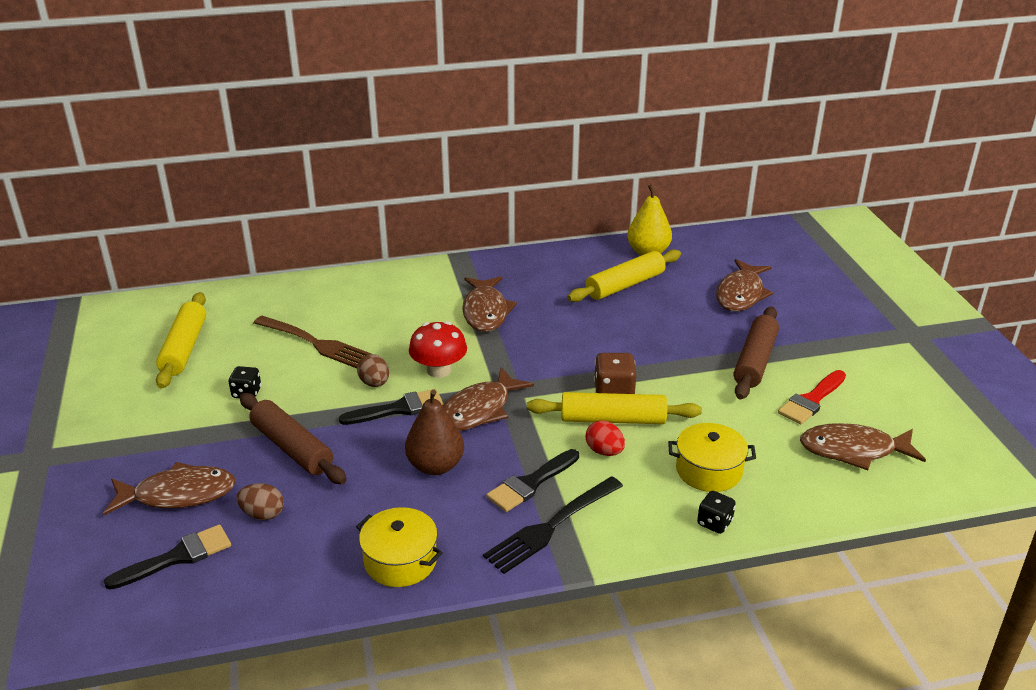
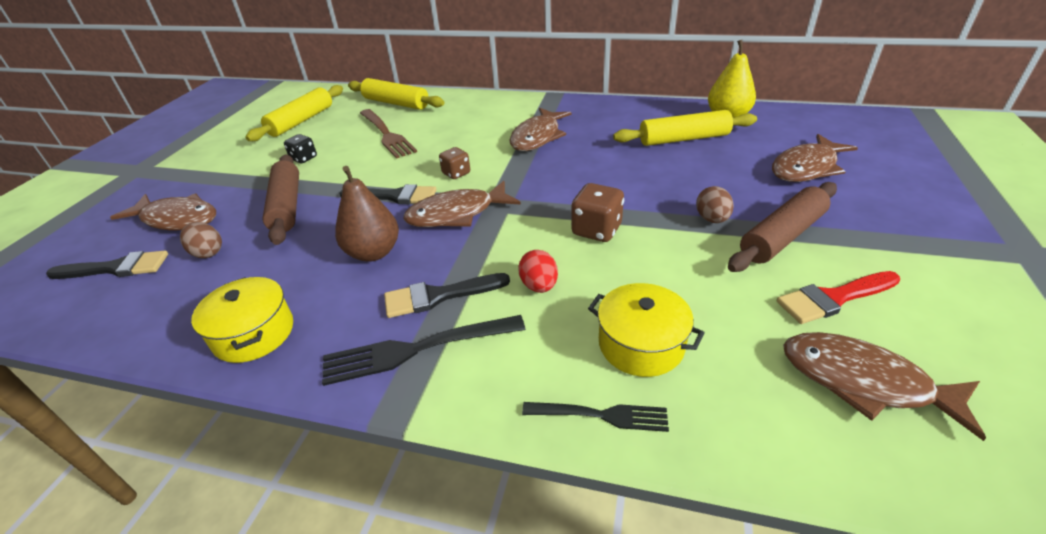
camera: 30 degrees right, 5 degrees up
brown egg [357,354,389,387] -> brown egg moved to [696,186,734,223]
red mushroom [409,321,467,378] -> brown dice [439,147,470,179]
yellow rolling pin [527,392,702,424] -> yellow rolling pin moved to [348,78,444,110]
black dice [697,491,736,534] -> black fork [522,402,669,432]

